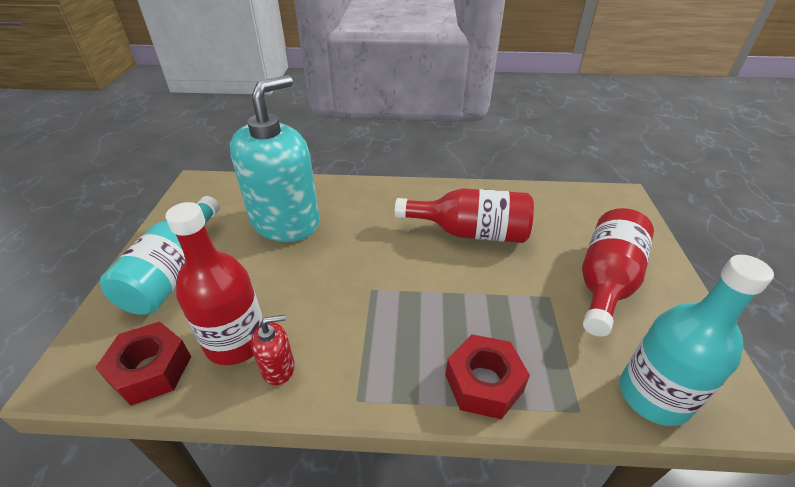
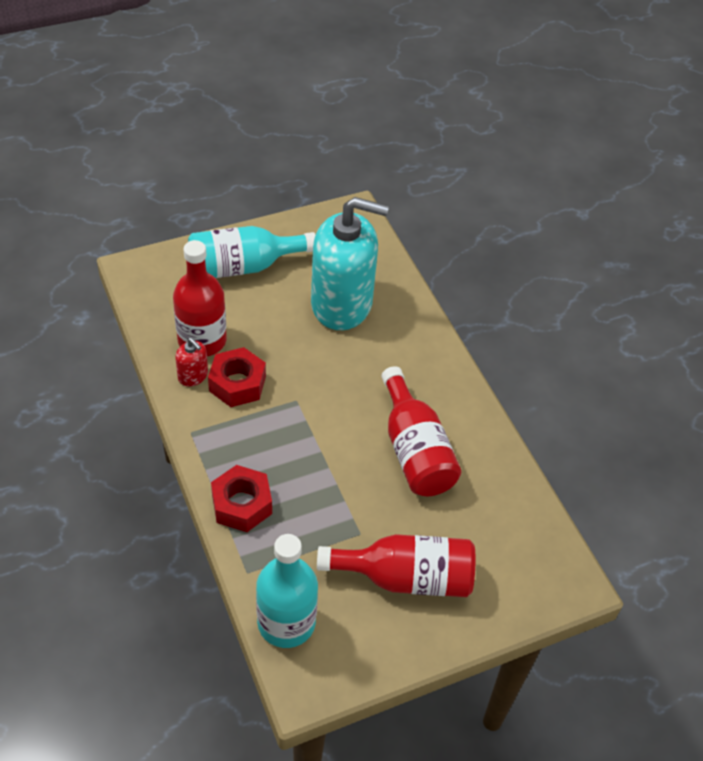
camera: 60 degrees right, 10 degrees up
red nut [95,321,191,406] -> red nut moved to [208,347,266,407]

